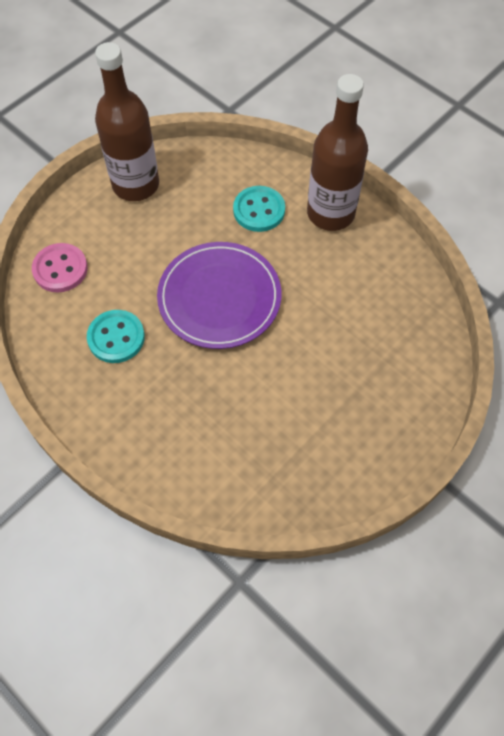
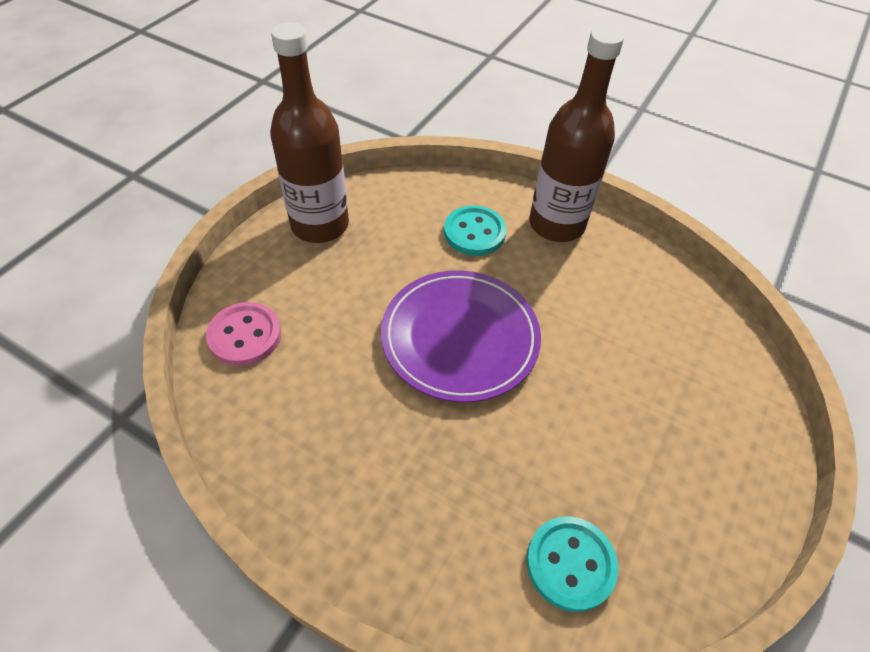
camera: 15 degrees left, 10 degrees down
turquoise button [87,310,145,363] -> turquoise button moved to [526,516,618,612]

